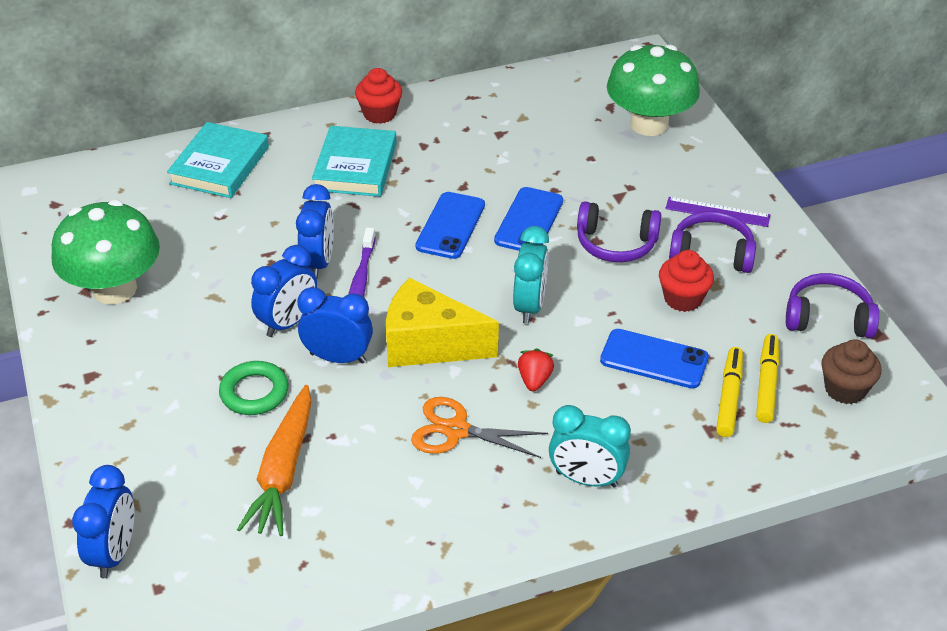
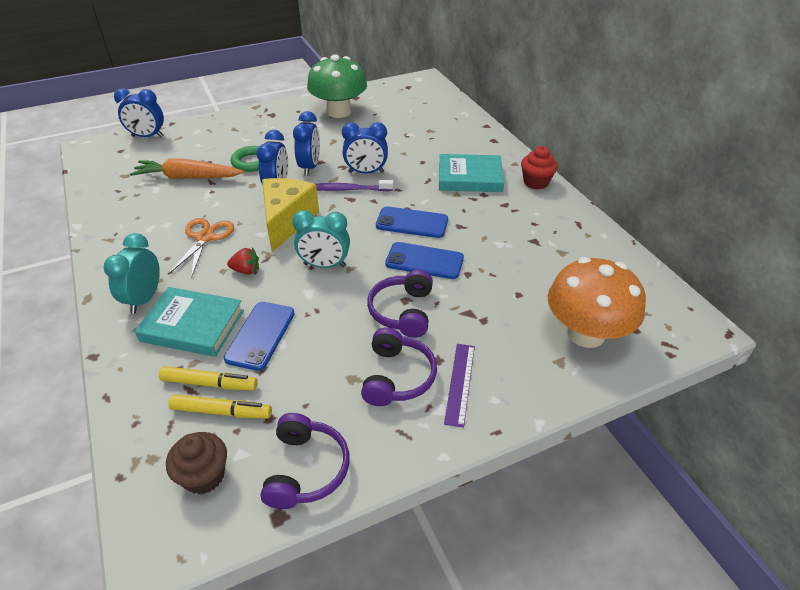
camera: 85 degrees right, 0 degrees up
turquoise book [167,122,269,198] -> turquoise book moved to [135,287,244,357]
blue clock [251,245,317,337] -> blue clock turned 120 degrees counterclockwise [293,111,320,176]
green mushroom [607,45,700,136] -> orange mushroom [548,257,646,348]
red cupcake [659,250,714,312] -> none

